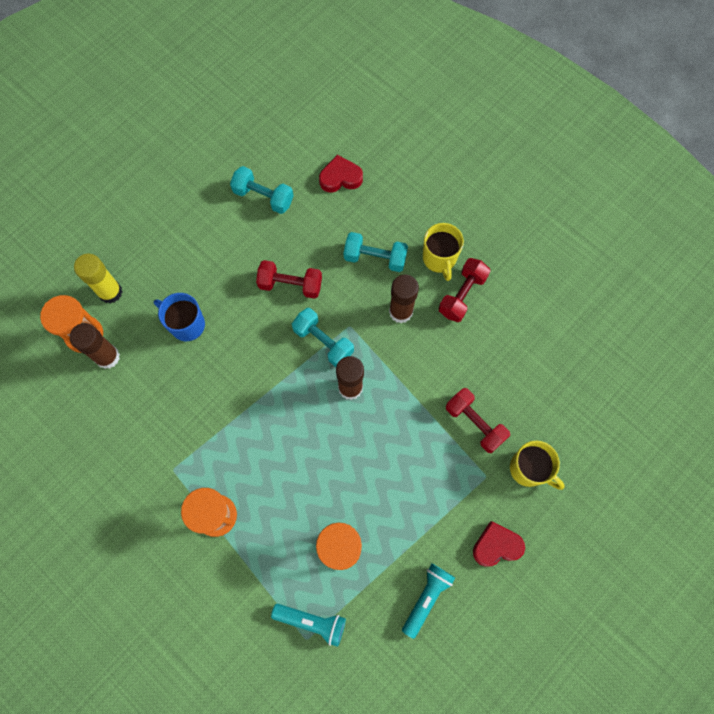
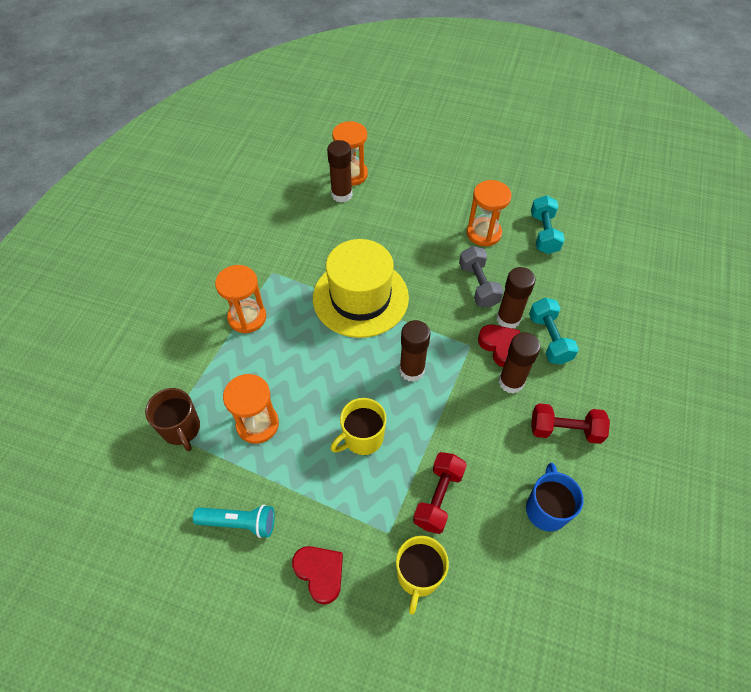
camera: 65 degrees right, 15 degrees down
yellow glue stick [74,254,122,304] -> none
blue mug [154,293,205,341] -> blue mug moved to [526,463,584,532]
red dumbbell [256,260,322,299] -> grey dumbbell [459,246,504,308]
turquoise flashlight [271,604,346,647] -> brown mug [145,388,200,451]
turquoise dumbbell [292,308,354,367] -> none
red heart [319,155,363,193] -> red heart moved to [478,325,520,367]
yellow mug [423,223,464,281] -> yellow mug moved to [331,398,387,455]
none -> yellow hat [313,239,409,338]
none -> orange hourglass [467,180,512,246]
none -> brown glue stick [496,267,535,328]

